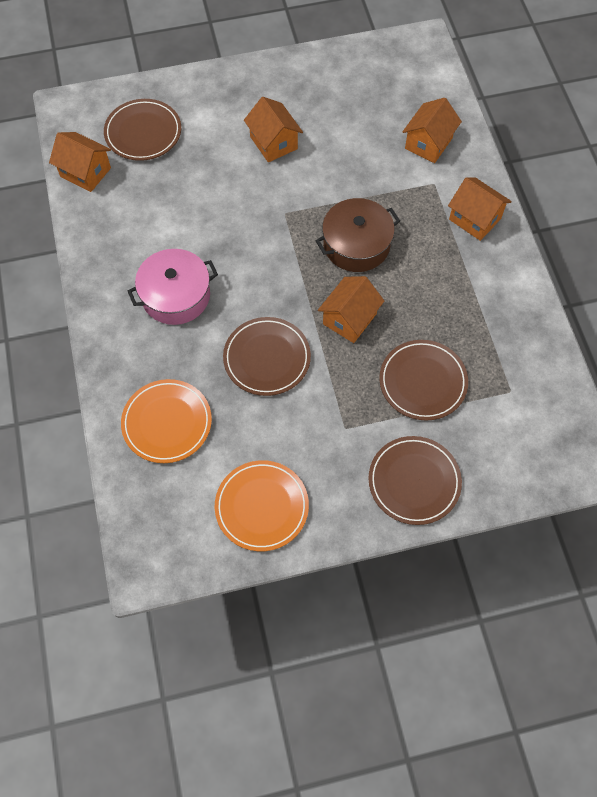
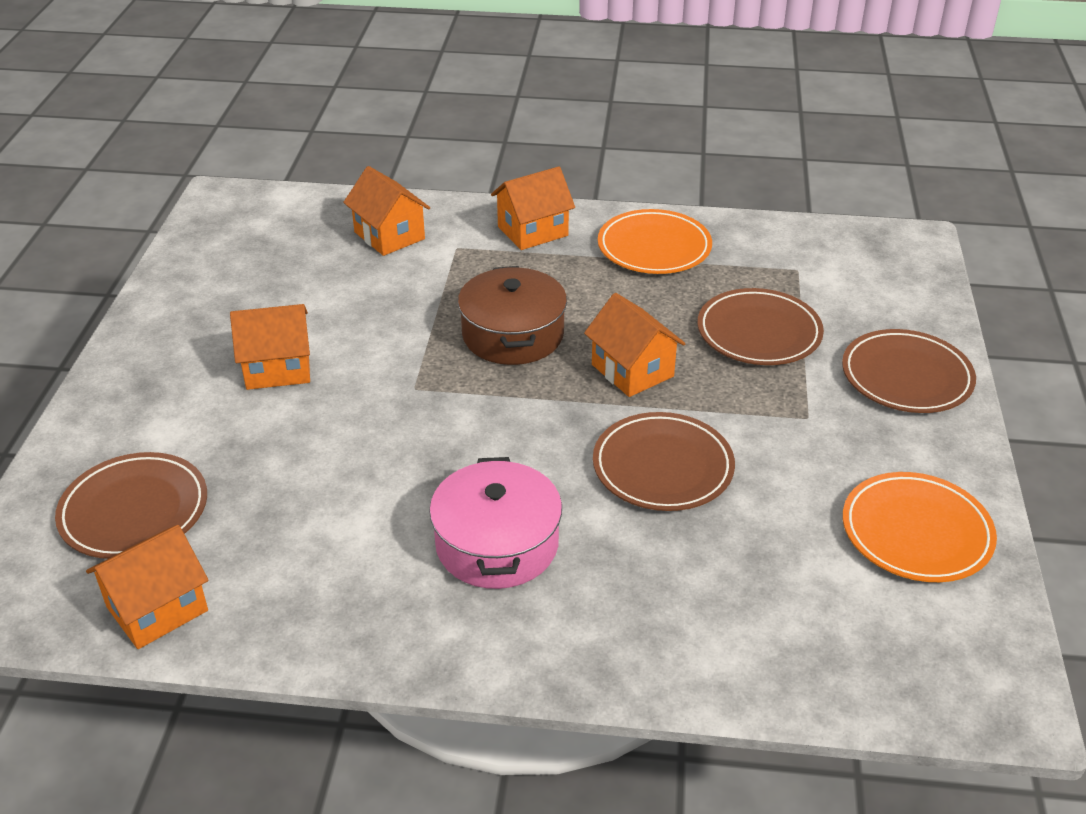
camera: 70 degrees left, 25 degrees down
orange plate [121,379,212,463] -> orange plate moved to [598,209,712,274]

